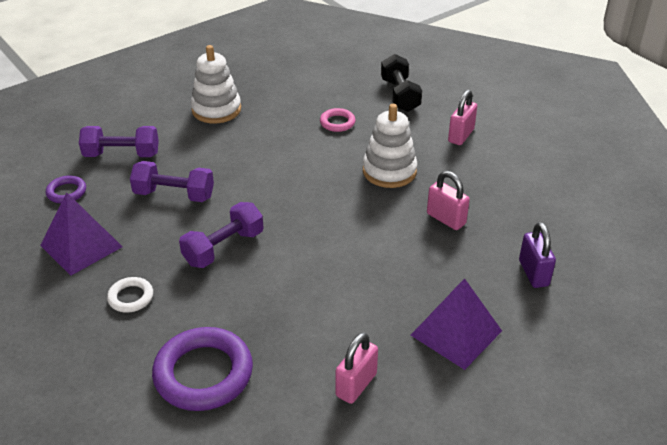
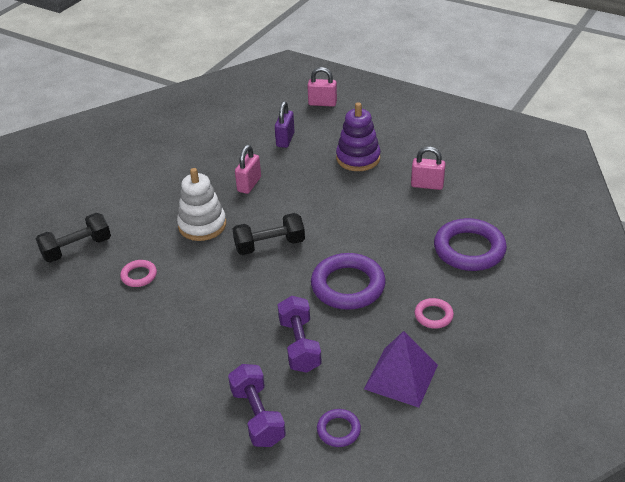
camera: 110 degrees left, 0 degrees up
white ring [107,277,153,313] -> pink ring [414,298,454,329]
purple dumbbell [179,202,264,268] -> purple ring [311,253,386,310]
white stacking toy [191,45,241,124] -> none
purple pyramid [411,278,502,370] -> purple stacking toy [336,102,381,171]
pink padlock [448,90,477,145] -> pink padlock moved to [307,67,337,107]
purple padlock [519,222,556,288] -> purple padlock turned 45 degrees counterclockwise [275,101,295,148]
none -> black dumbbell [233,213,305,255]

